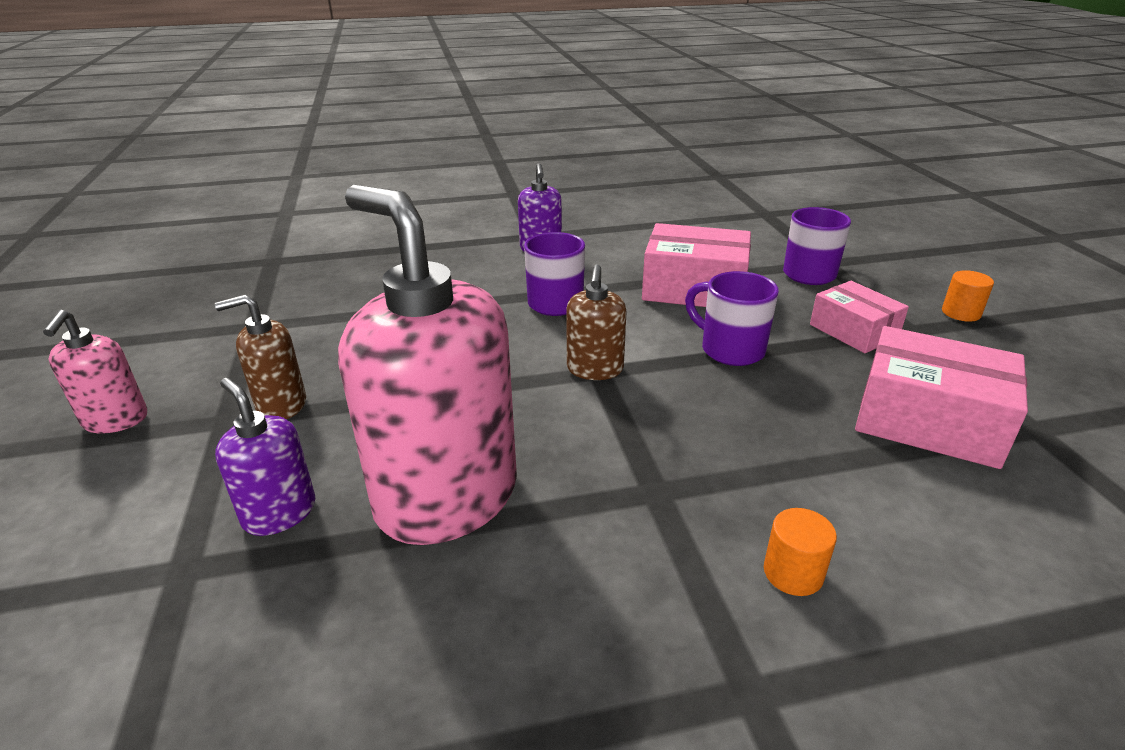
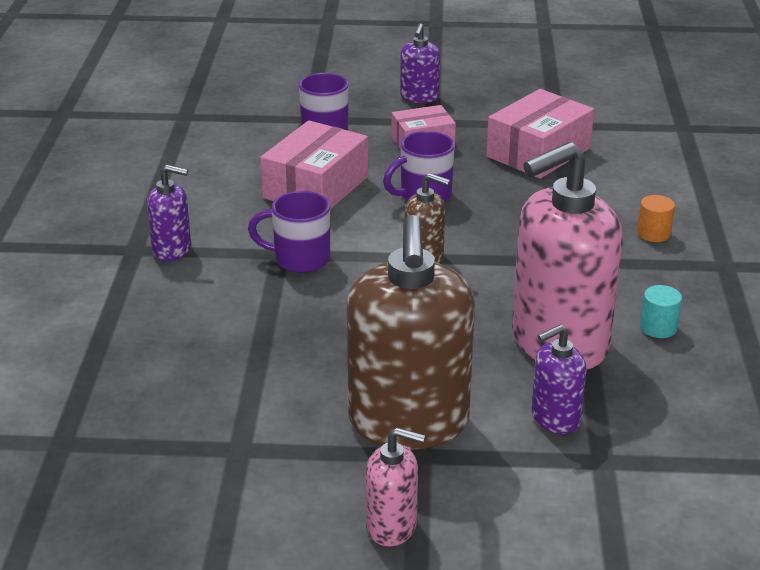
camera: 75 degrees left, 0 degrees up
brown soap dispenser [215,295,306,419] -> brown soap dispenser [347,215,475,450], size x2.11
orange cylinder [942,270,994,322] -> purple soap dispenser [400,23,440,103]
none -> turquoise cylinder [640,285,682,338]

